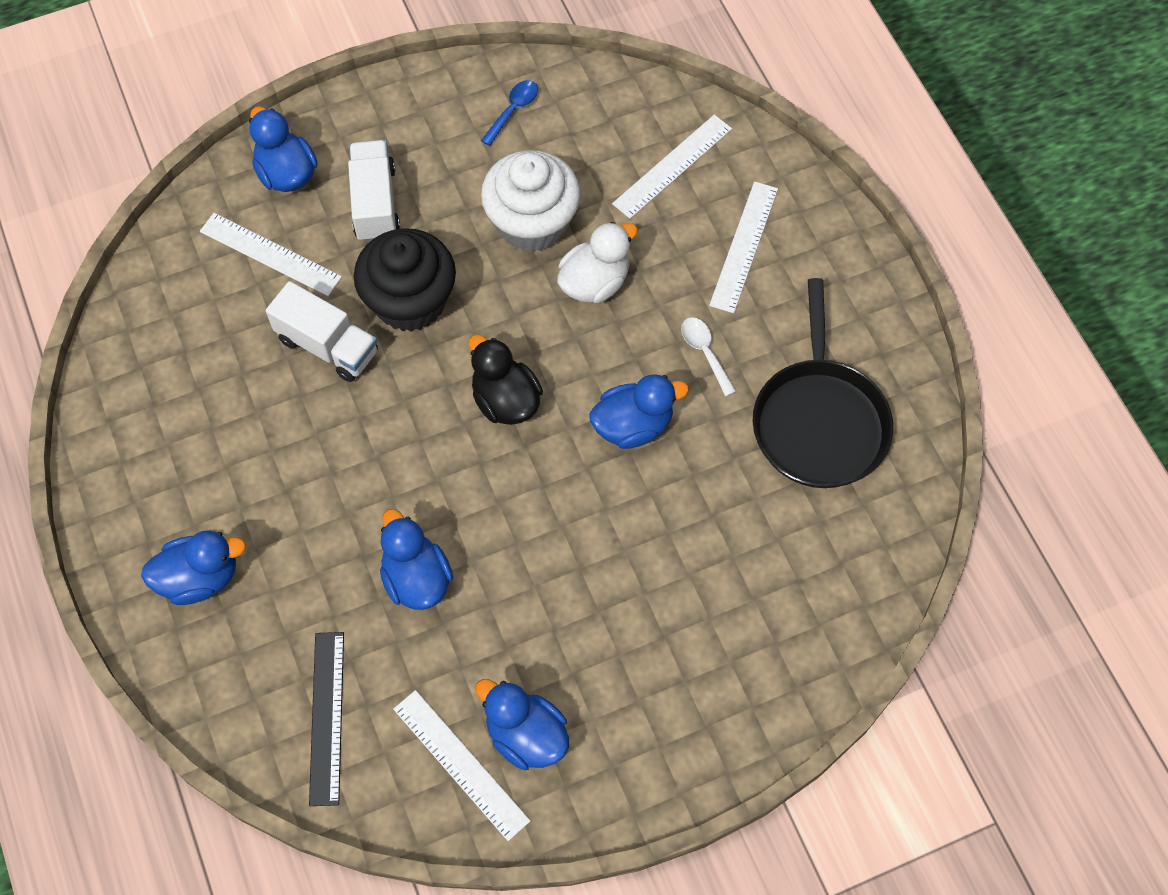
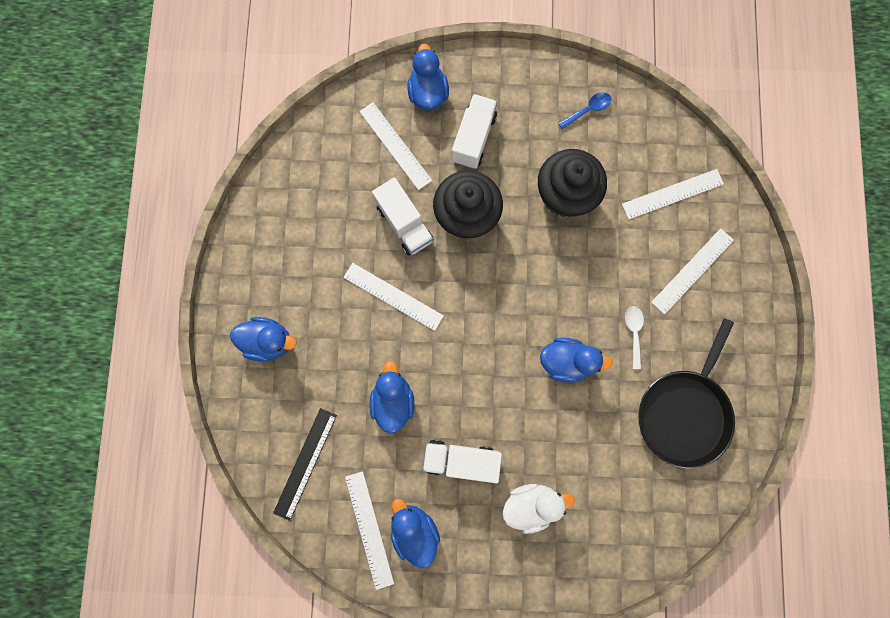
camera: 25 degrees right, 15 degrees up
black duck [469,334,543,425] -> none
white cupcake [481,150,580,252] -> black cupcake [538,149,607,217]
white duck [557,222,638,303] -> white duck moved to [503,484,575,534]
none -> white ruler [343,263,444,331]
none -> white truck [423,440,502,483]

